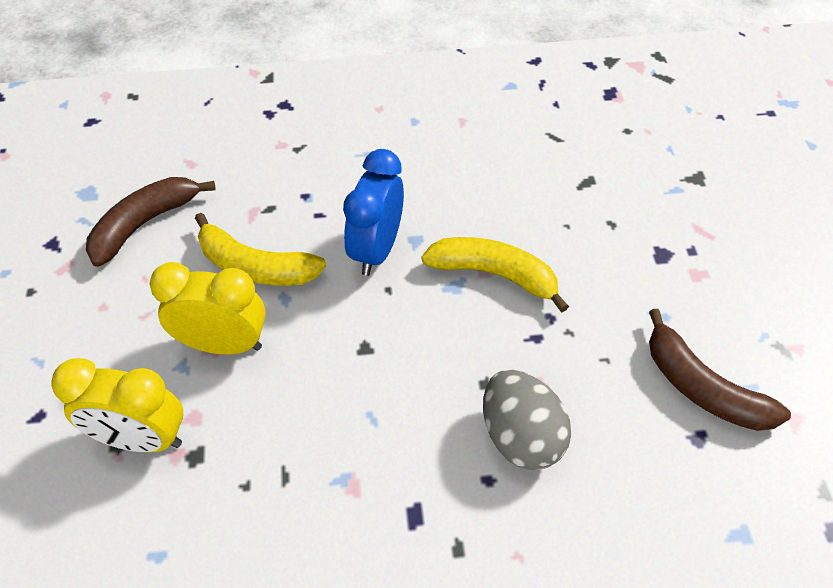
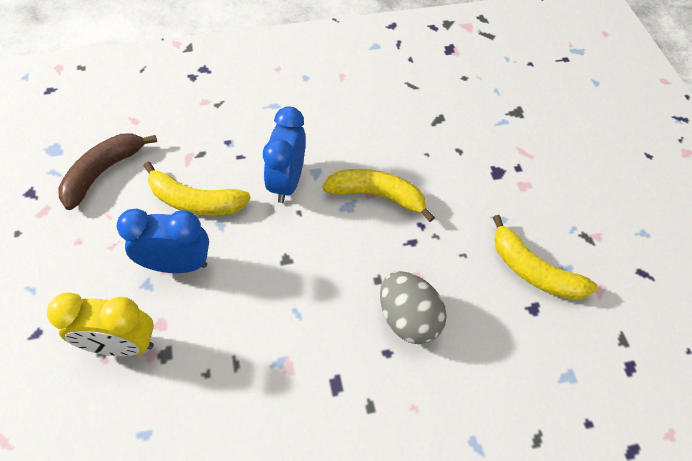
camera: 10 degrees left, 5 degrees up
yellow clock [149,262,266,355] -> blue clock [117,209,209,273]
brown banana [649,309,791,431] -> yellow banana [493,215,598,300]

